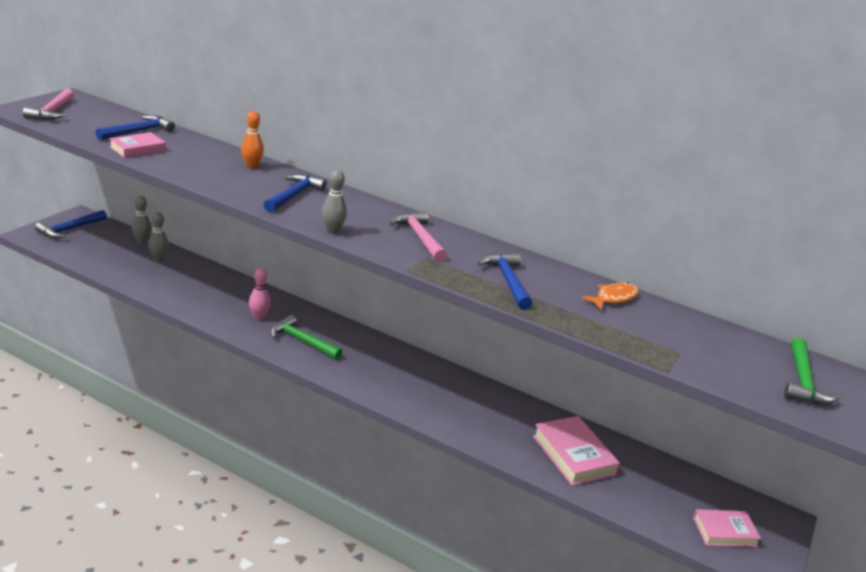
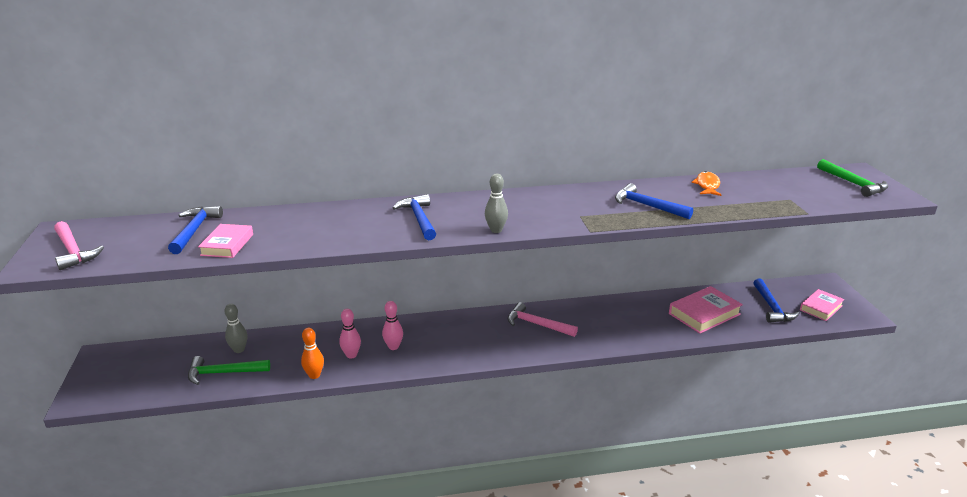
camera: 35 degrees left, 0 degrees up
blue hammer [35,210,107,238] -> blue hammer moved to [753,279,799,323]
grey bowling pin [132,196,152,244] -> none
orange bowling pin [241,111,264,169] -> orange bowling pin moved to [301,328,324,379]
green hammer [271,315,342,360] -> green hammer moved to [188,356,270,385]
pink hammer [390,211,447,262] -> pink hammer moved to [508,302,578,337]
pink book [533,416,620,486] -> pink book turned 60 degrees counterclockwise [669,286,743,334]
none -> pink bowling pin [339,309,361,359]

